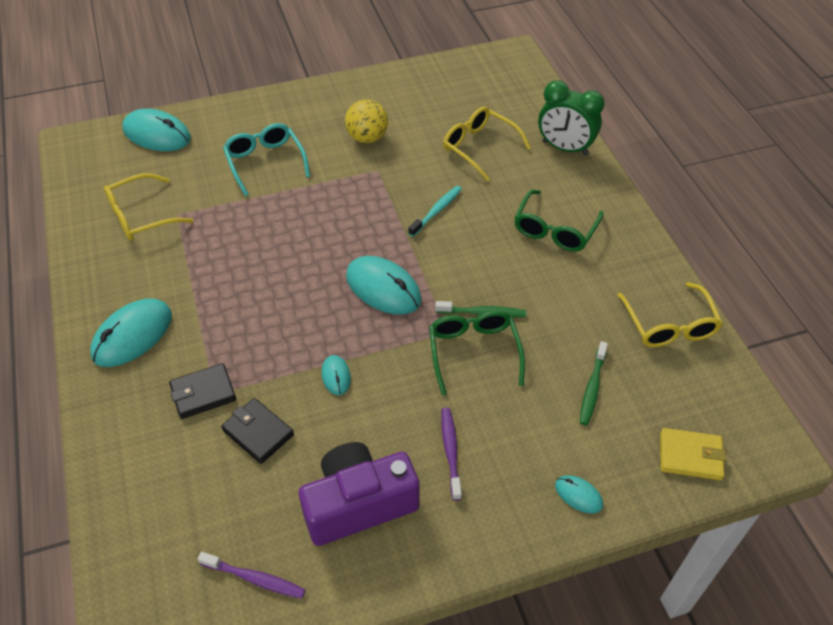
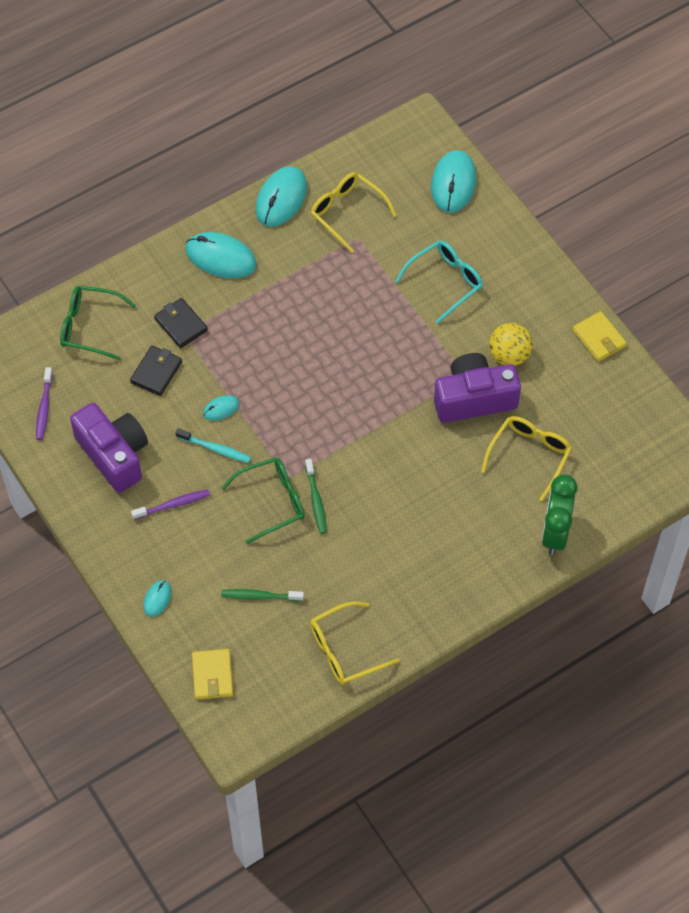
camera: 75 degrees right, 10 degrees up
turquoise mouse [346,256,421,315] -> turquoise mouse moved to [256,166,307,227]
turquoise toothbrush [408,186,462,237] -> turquoise toothbrush moved to [176,428,251,463]
green glasses [514,190,604,252] -> green glasses moved to [60,286,136,360]
none -> purple camera [434,353,521,423]
none -> yellow wallet [573,311,627,362]

